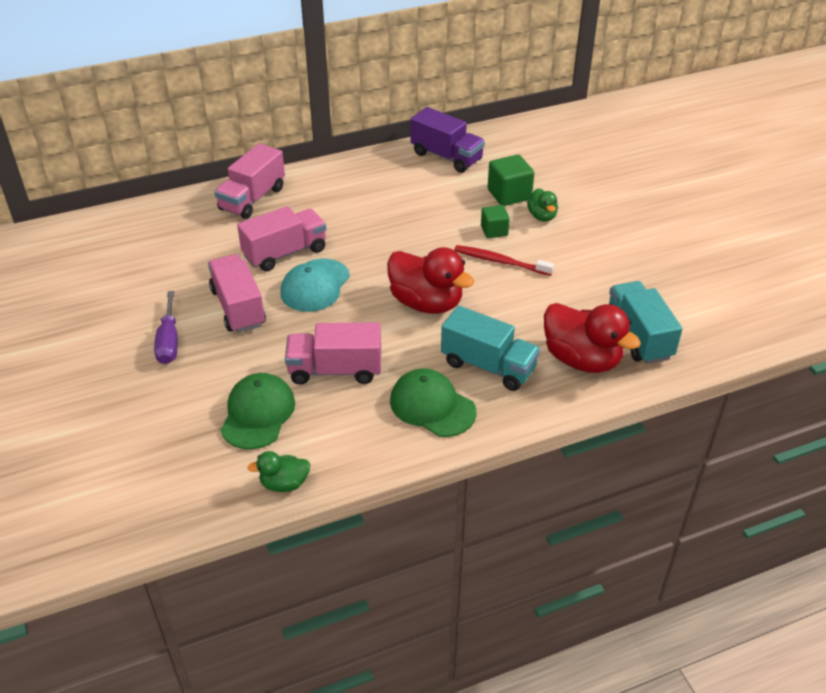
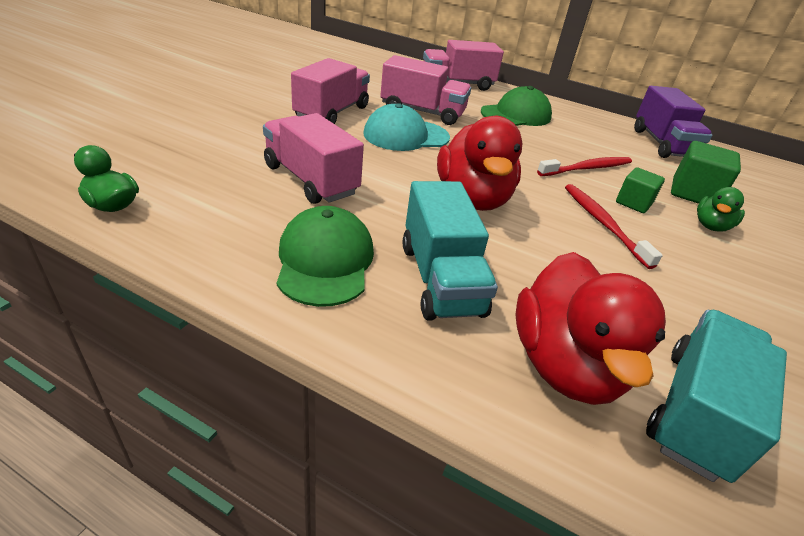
camera: 45 degrees right, 5 degrees down
purple screwdriver [154,291,178,364] -> none
green cap [221,373,295,449] -> green cap moved to [481,86,552,126]
none -> red toothbrush [537,157,632,176]

